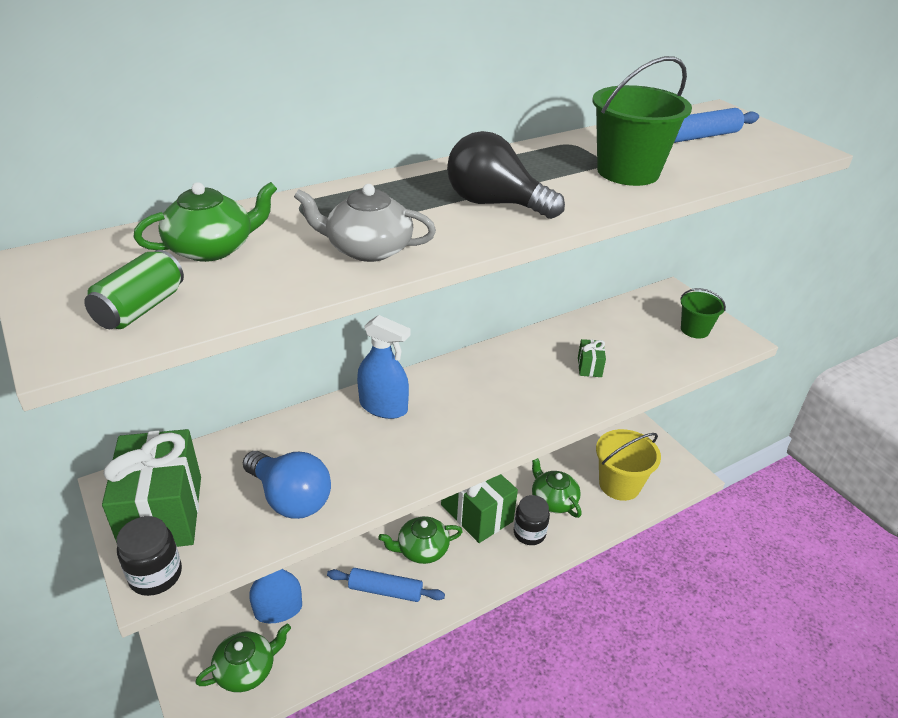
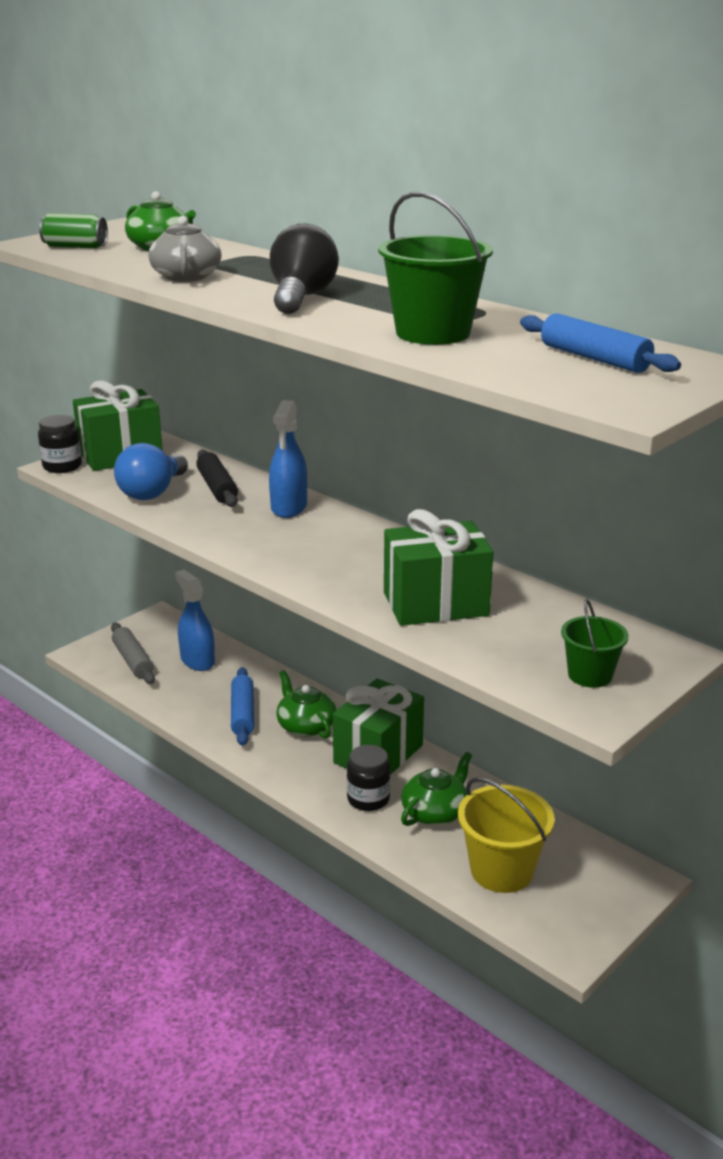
camera: 75 degrees right, 10 degrees down
green teapot [195,623,291,692] -> grey rolling pin [111,623,155,684]
green gift [578,339,606,377] -> green gift [384,509,493,626], size x2.36
none -> black rolling pin [196,450,238,507]

